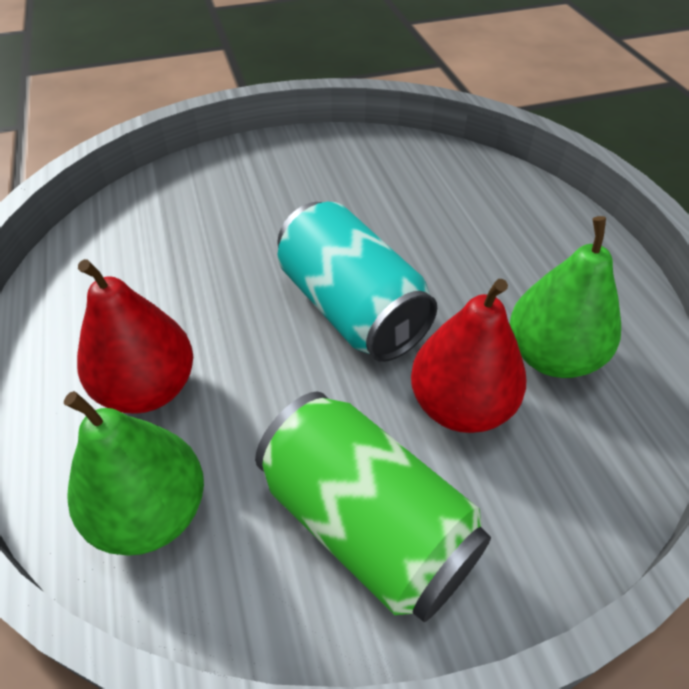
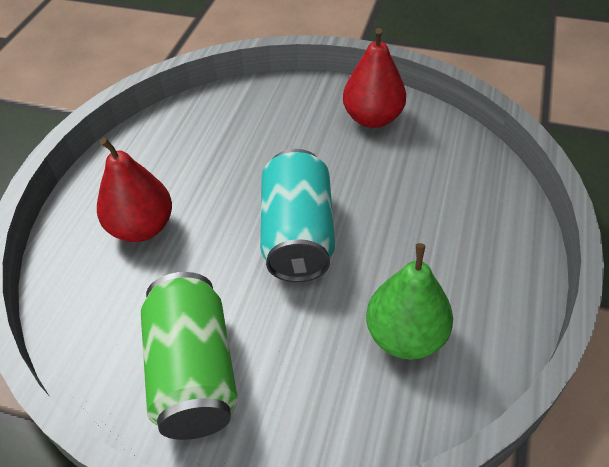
camera: 35 degrees right, 0 degrees up
green pear [64,391,204,556] -> none
red pear [411,279,526,433] -> red pear moved to [343,28,406,128]

